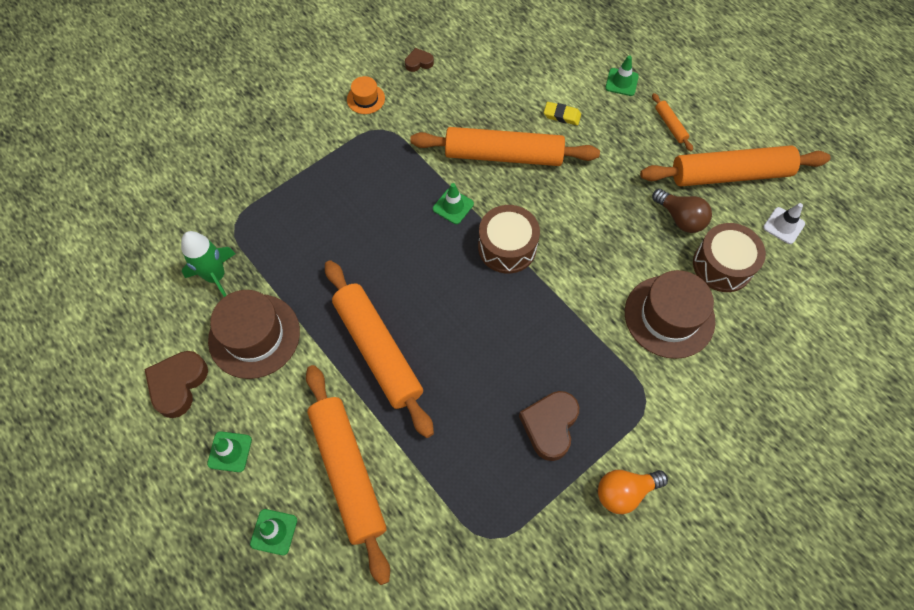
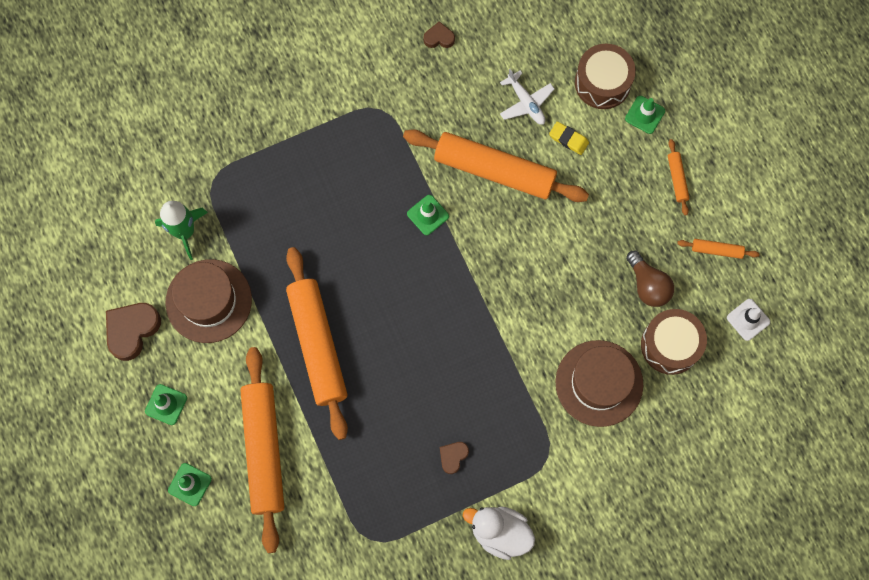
camera: 15 degrees right, 10 degrees up
orange hat [347,76,385,114] -> none
brown drum [478,205,540,274] -> brown drum moved to [575,43,636,109]
brown heart [519,391,579,461] -> brown heart [440,442,469,474], size x0.54
orange light bulb [598,470,668,514] -> white duck [463,506,535,560]
orange rolling pin [640,146,831,186] -> orange rolling pin [677,239,760,259], size x0.42
none -> white plane [500,69,554,125]

